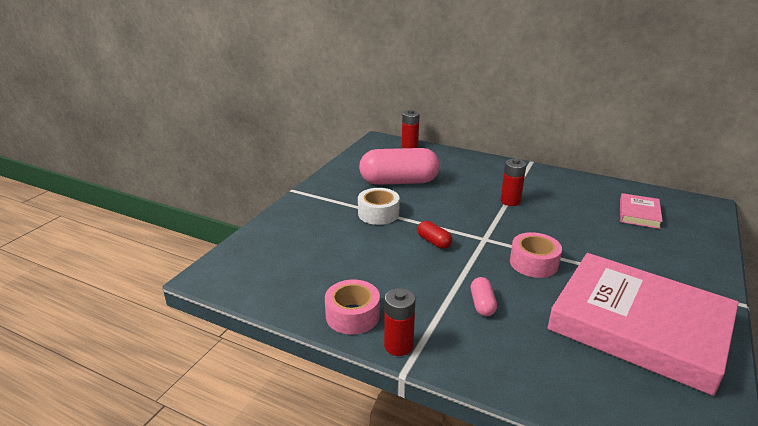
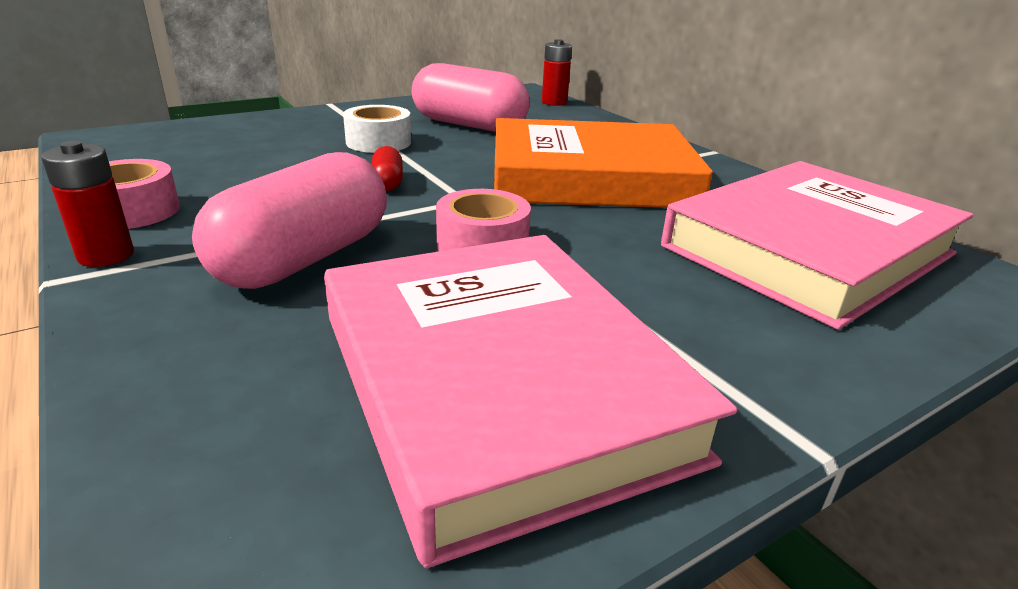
camera: 30 degrees right, 0 degrees up
pink capsule [471,277,497,316] -> pink capsule [192,152,387,289], size x2.32
red battery [500,159,526,206] -> orange book [494,118,713,208]
pink book [620,193,663,229] -> pink book [661,161,973,330], size x2.38

